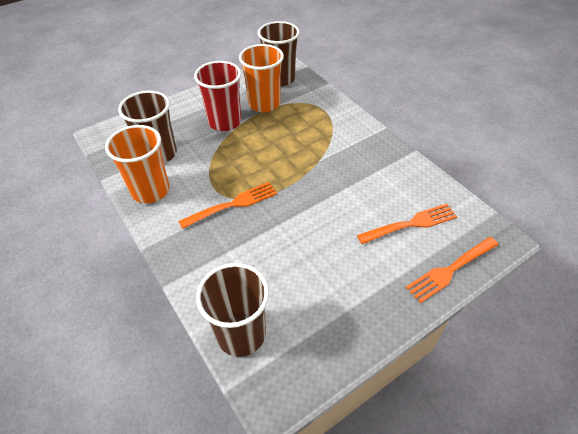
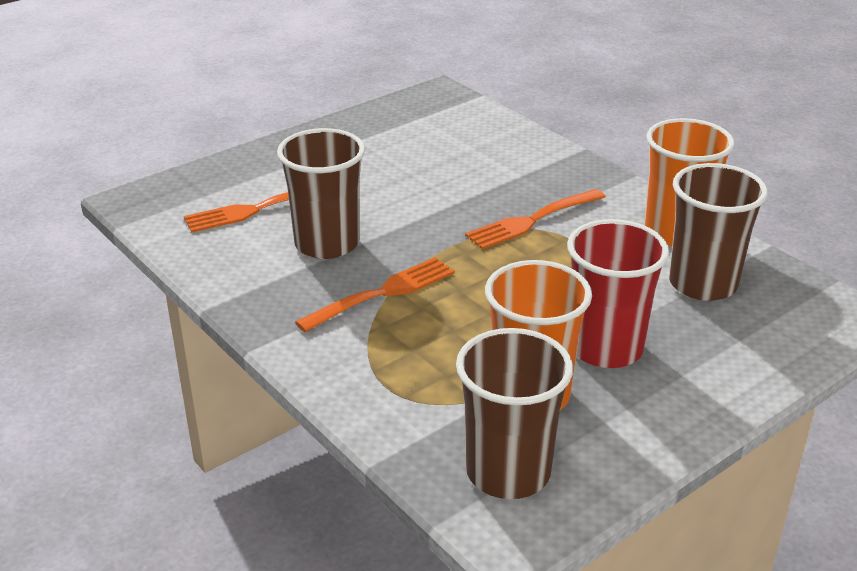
camera: 175 degrees right, 15 degrees down
brown cup [196,263,269,357] -> brown cup moved to [277,128,365,259]
orange fork [406,237,499,303] -> orange fork moved to [295,257,455,332]

